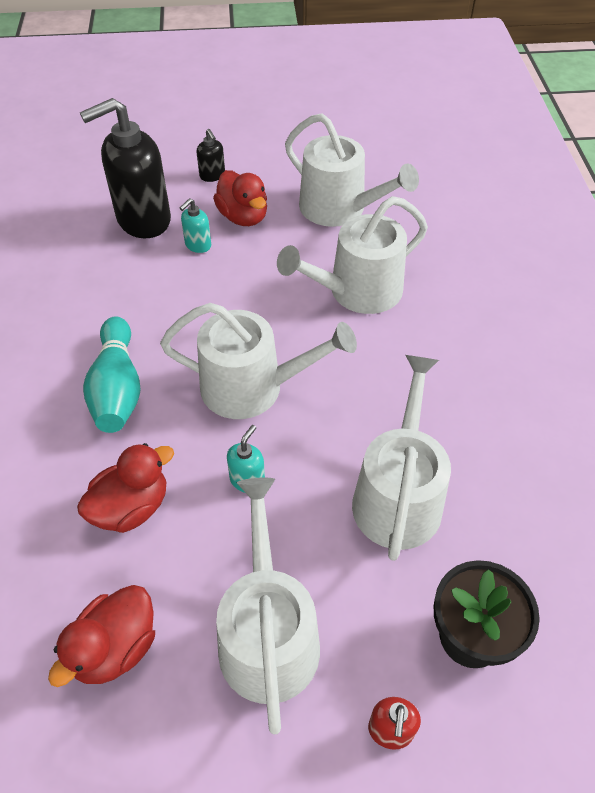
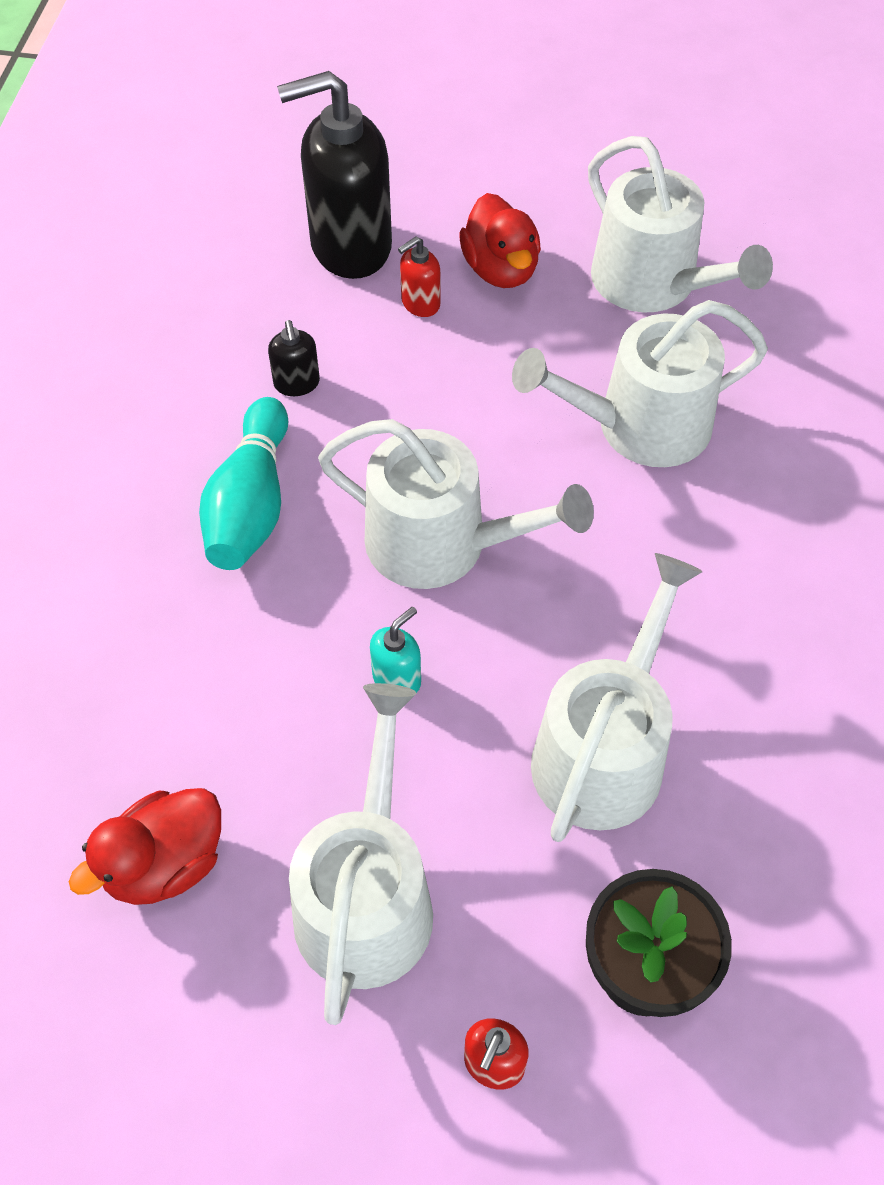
camera: 15 degrees right, 5 degrees up
red duck [77,443,174,533] -> none
turquoise soap dispenser [180,198,211,253] -> red soap dispenser [398,236,440,317]
black soap dispenser [197,129,225,182] -> black soap dispenser moved to [268,320,320,396]

